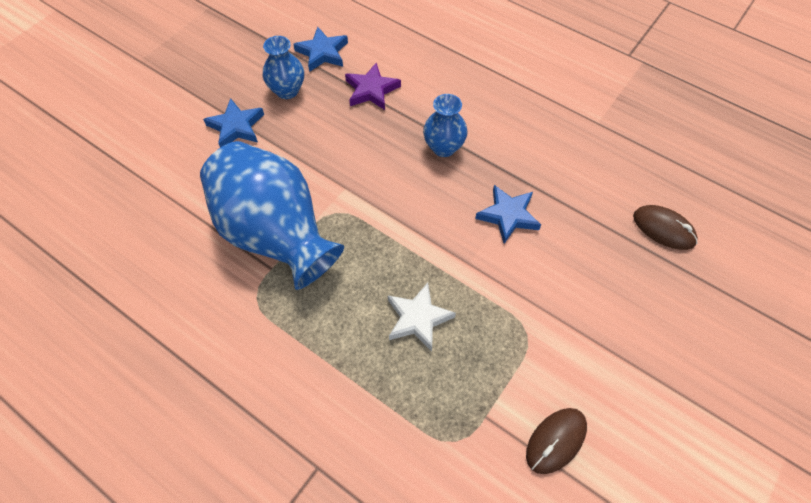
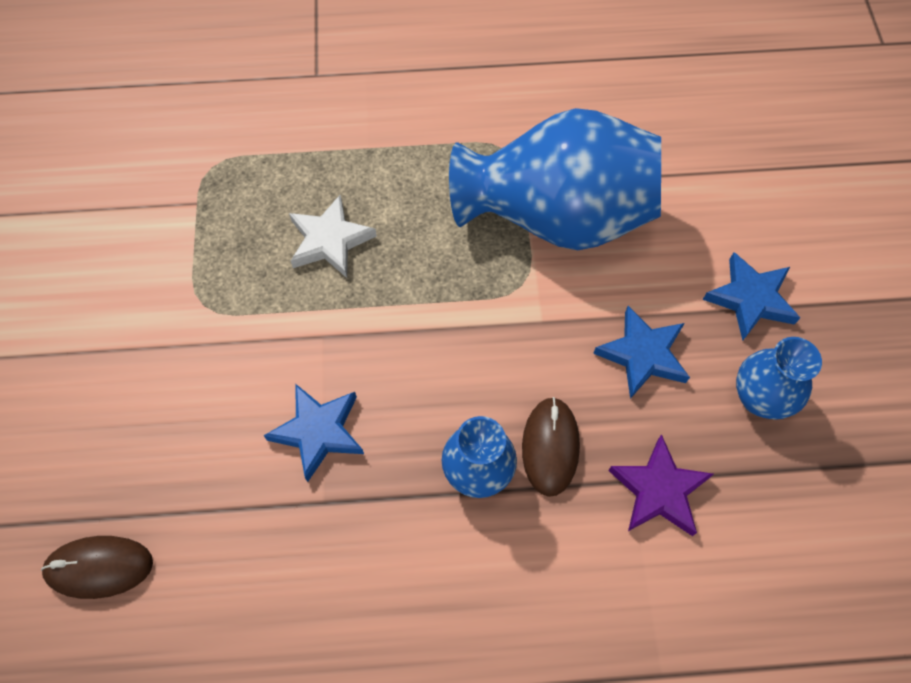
camera: 140 degrees right, 5 degrees up
blue star [293,27,348,72] -> blue star moved to [593,306,690,399]
brown mouse [526,408,587,474] -> brown mouse moved to [522,397,580,497]

